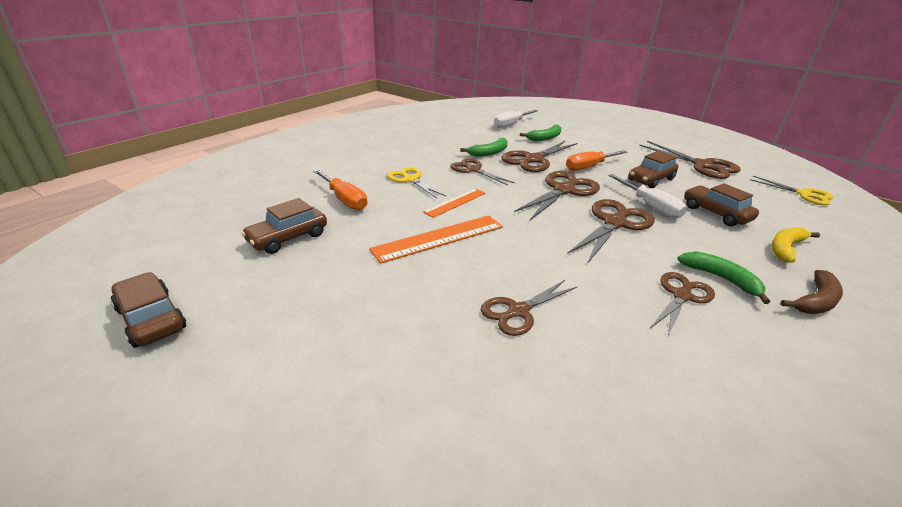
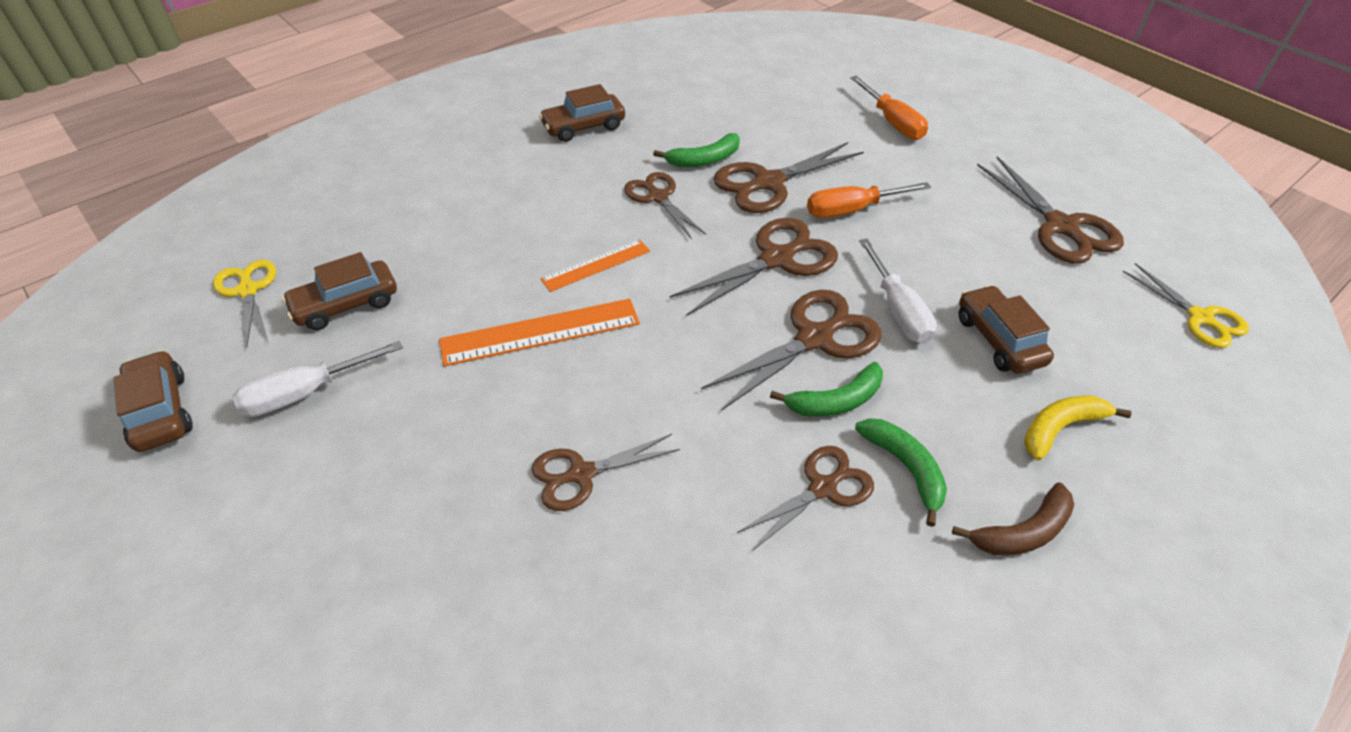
camera: 15 degrees right, 15 degrees up
orange screwdriver [313,169,367,210] -> orange screwdriver moved to [850,76,928,140]
yellow scissors [387,167,447,198] -> yellow scissors moved to [213,260,276,347]
white screwdriver [494,110,538,128] -> white screwdriver moved to [232,341,403,417]
green banana [520,125,561,141] -> green banana moved to [770,362,883,417]
brown car [628,151,678,188] -> brown car moved to [539,84,625,142]

